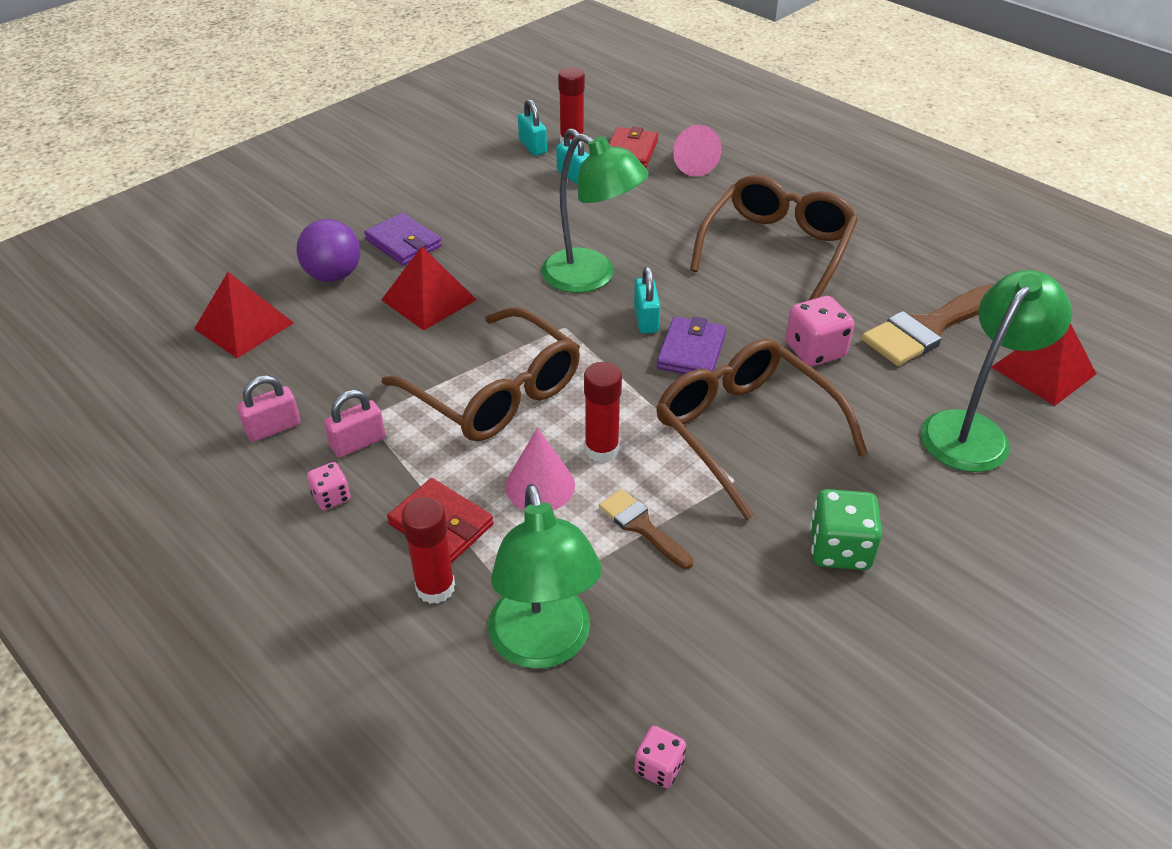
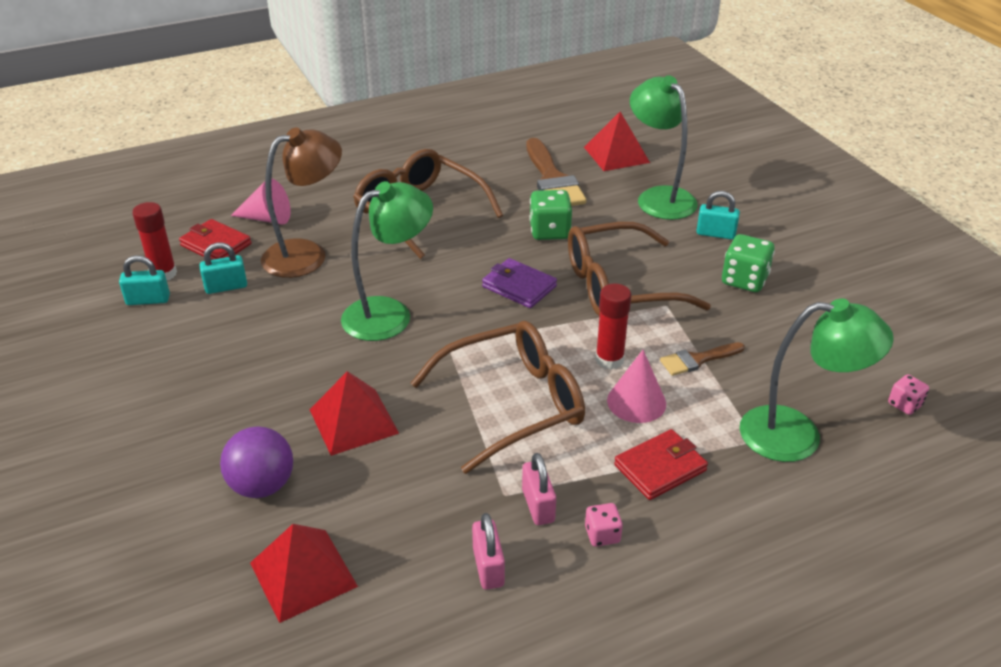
camera: 70 degrees left, 5 degrees down
purple wallet [364,213,442,266] -> none
red glue stick [401,497,455,604] -> none
turquoise padlock [634,266,660,334] -> turquoise padlock moved to [697,191,740,239]
pink dice [785,296,854,366] -> green dice [529,190,572,240]
none -> brown lamp [261,128,342,278]

